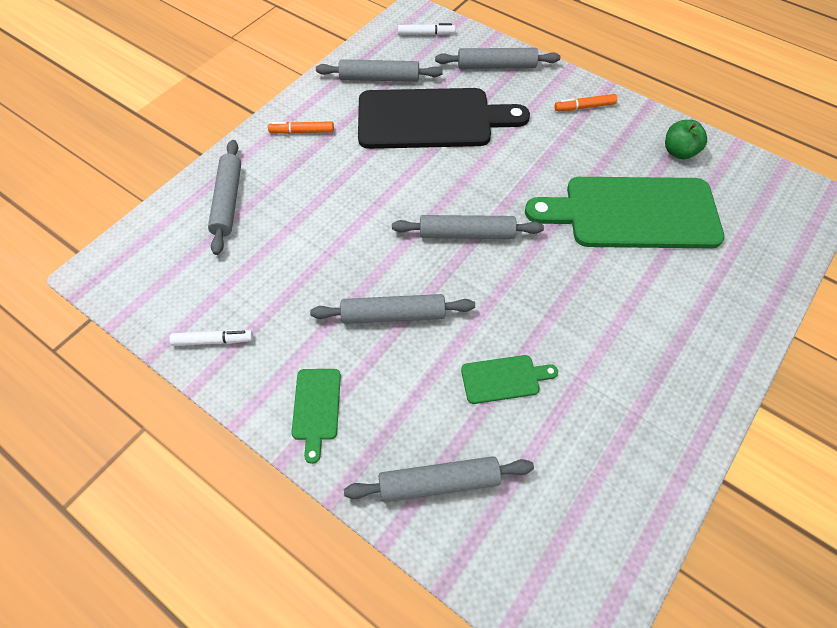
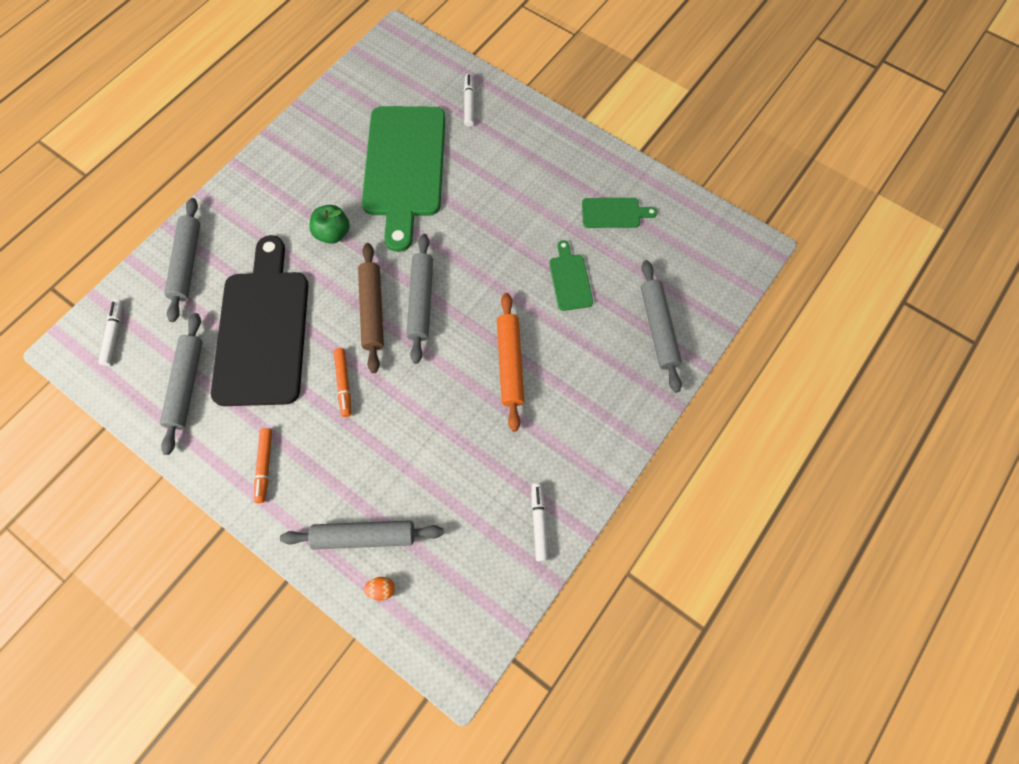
camera: 90 degrees left, 10 degrees up
green cutting board [291,369,341,464] -> green cutting board moved to [582,198,657,228]
grey rolling pin [310,294,475,324] -> orange rolling pin [497,293,524,432]
orange marker [554,94,617,111] -> orange marker moved to [334,348,351,417]
green apple [665,120,707,159] -> green apple moved to [309,205,349,244]
none -> brown rolling pin [358,243,384,373]
none -> orange egg [364,577,395,601]
none -> white marker [464,73,474,127]

